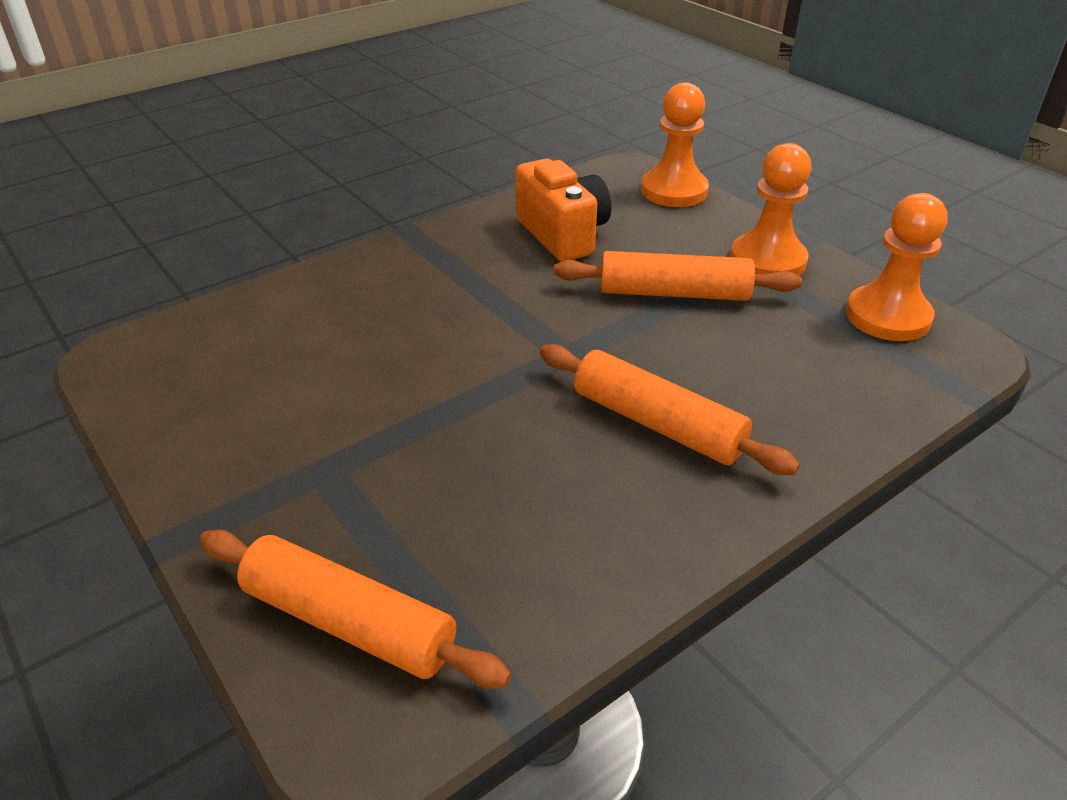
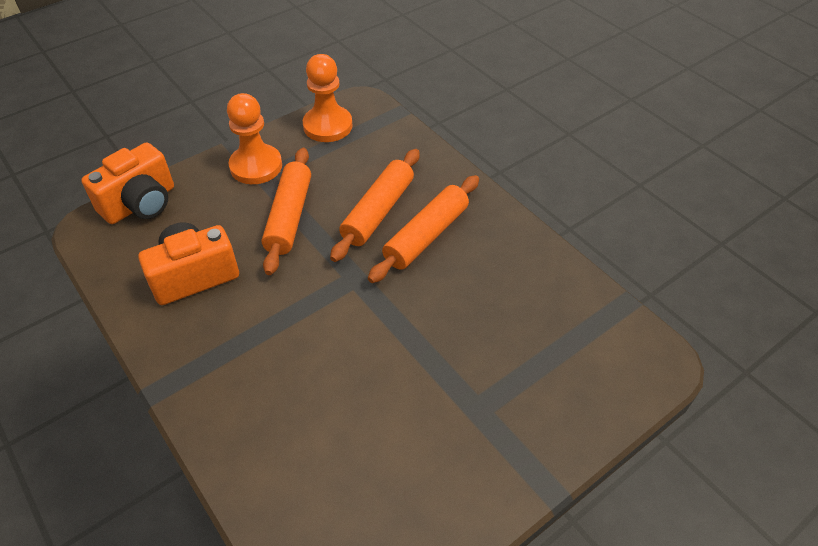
camera: 90 degrees left, 10 degrees up
orange rolling pin [199,529,512,689] -> orange rolling pin moved to [330,149,420,262]
orange pawn [641,82,709,207] -> orange camera [81,142,174,224]

